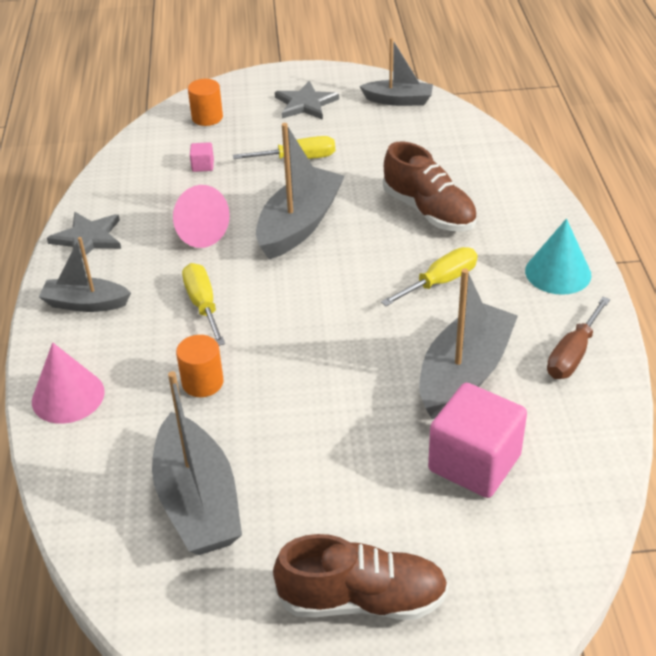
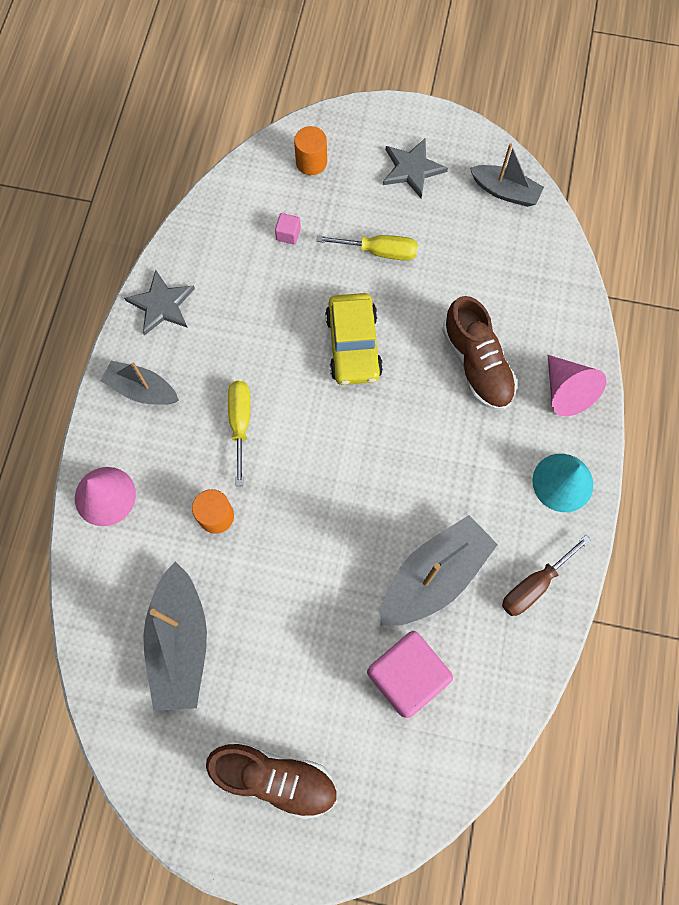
camera: 15 degrees right, 30 degrees up
pink cone [173,185,230,248] -> pink cone moved to [548,355,607,416]
grey boat [256,123,345,259] -> yellow car [325,293,383,385]
yellow screwdriver [381,247,478,306] -> none

